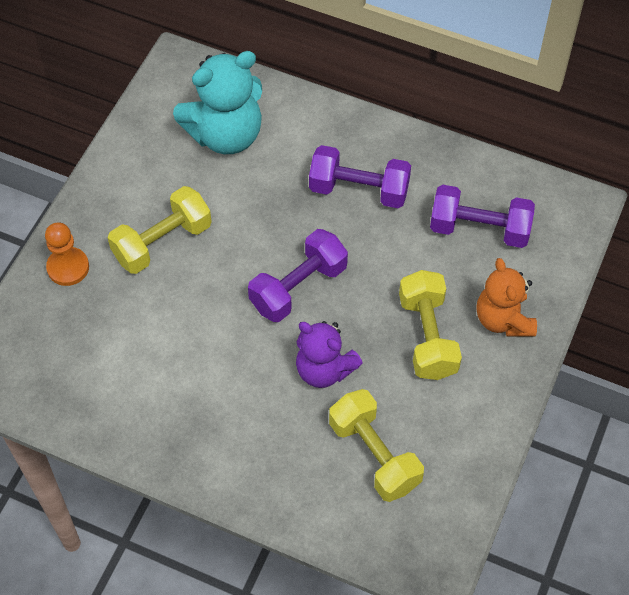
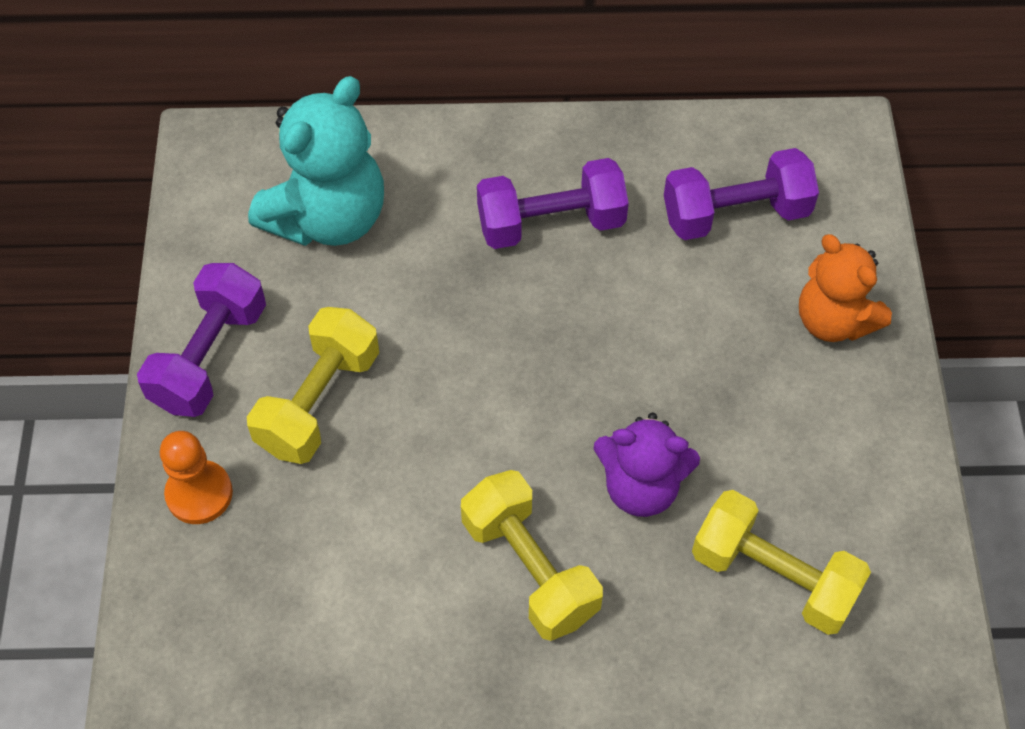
camera: 25 degrees left, 0 degrees up
purple dumbbell [248,229,348,322] -> purple dumbbell moved to [137,263,266,417]
yellow dumbbell [399,270,462,380] -> yellow dumbbell moved to [461,470,603,641]

